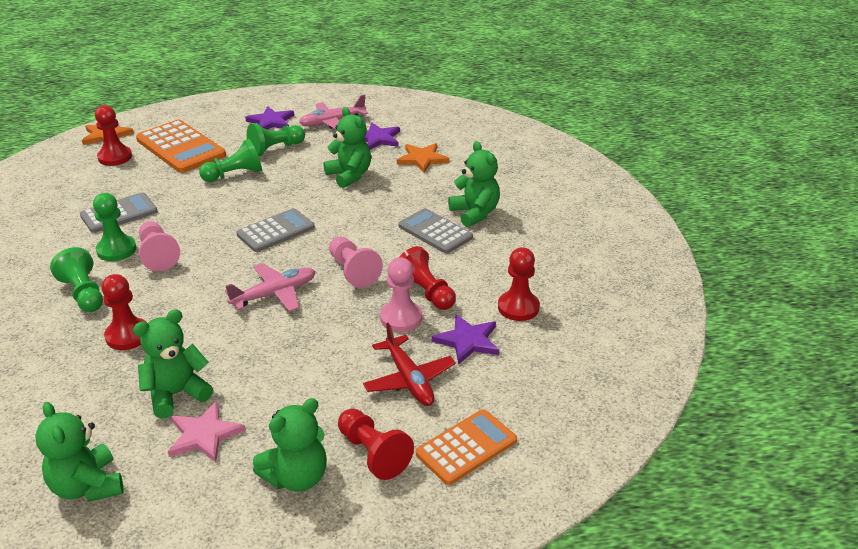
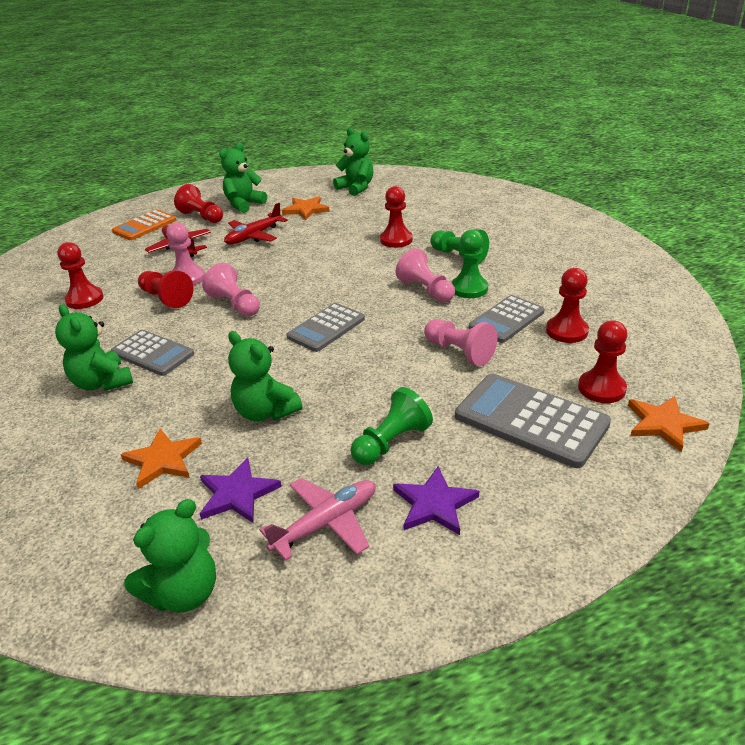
camera: 170 degrees right, 0 degrees up
green teddy bear [133,309,213,419] -> green teddy bear moved to [124,499,216,613]
orange calculator [136,120,226,173] -> grey calculator [455,374,611,468]
pink star [168,401,246,463] -> orange star [282,196,330,220]
green pawn [199,139,262,182] -> none
pink plane [225,263,315,312] -> none
purple star [432,314,499,365] -> none
none -> red plane [224,203,288,245]
none -> pink pawn [424,319,498,366]
none -> red pawn [546,268,589,343]

